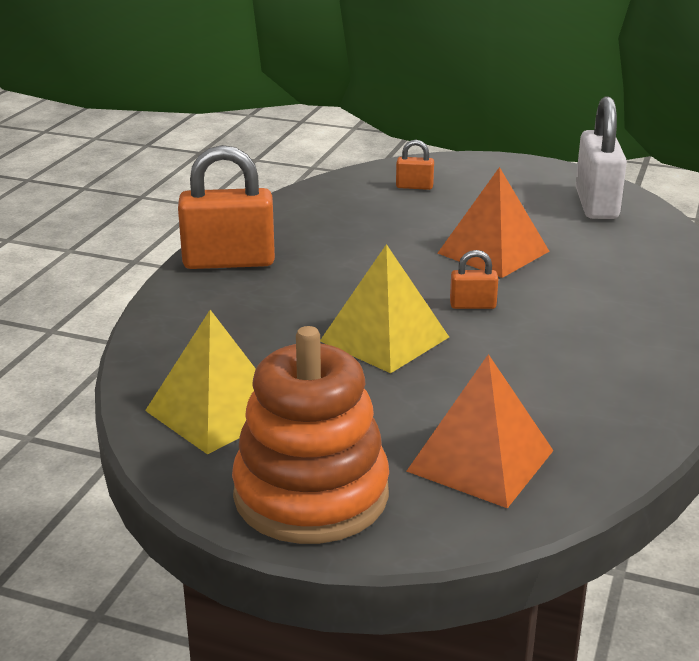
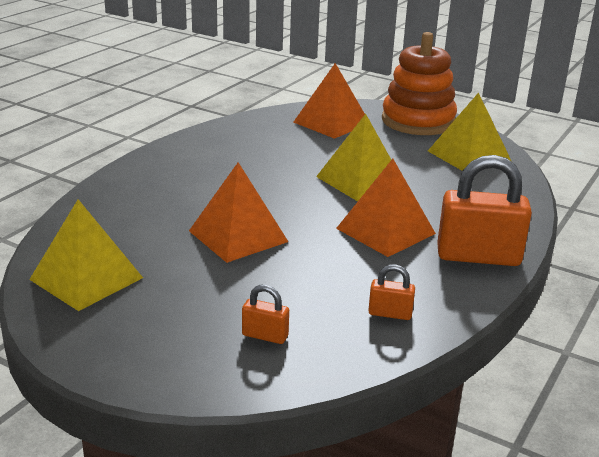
camera: 170 degrees left, 0 degrees up
orange padlock [450,250,498,309] -> orange padlock moved to [368,264,415,320]
white padlock [575,96,627,219] -> yellow pyramid [29,199,143,311]
none -> orange pyramid [336,159,436,257]

